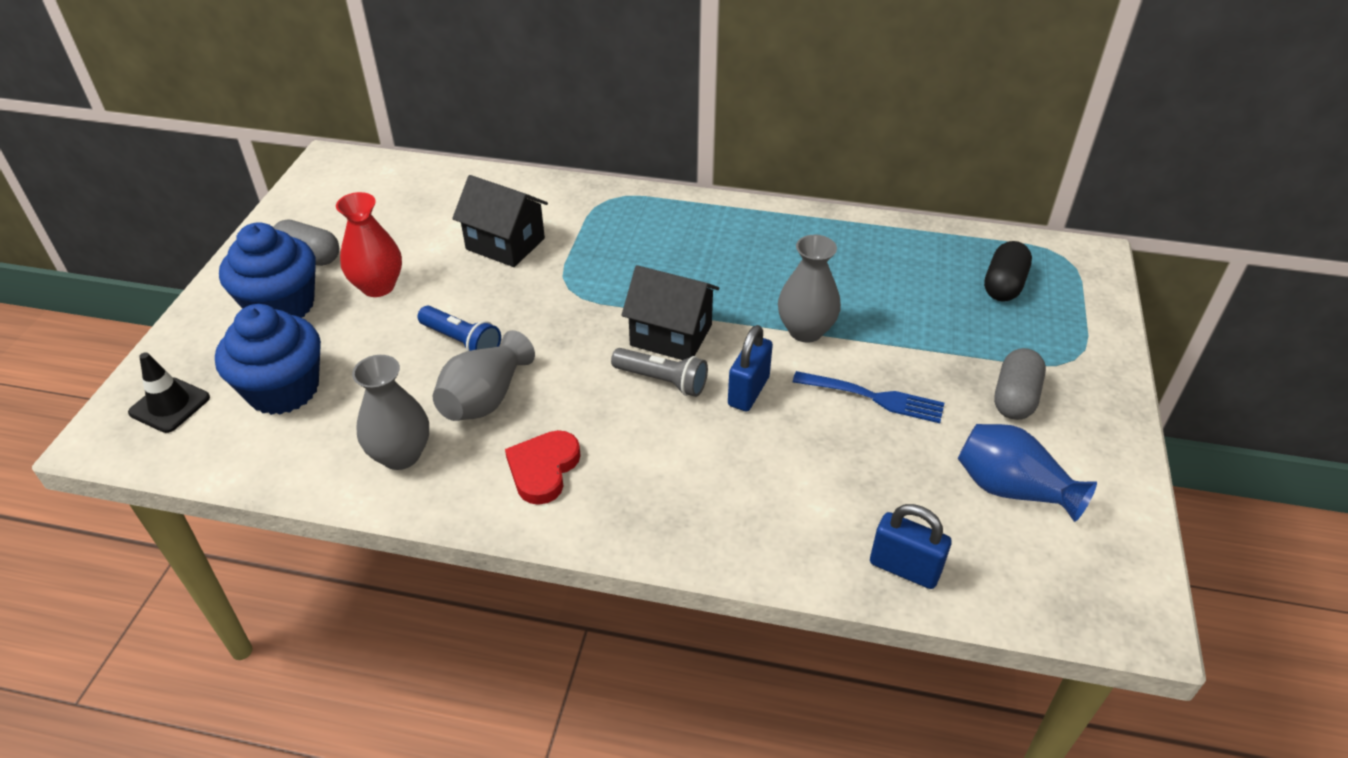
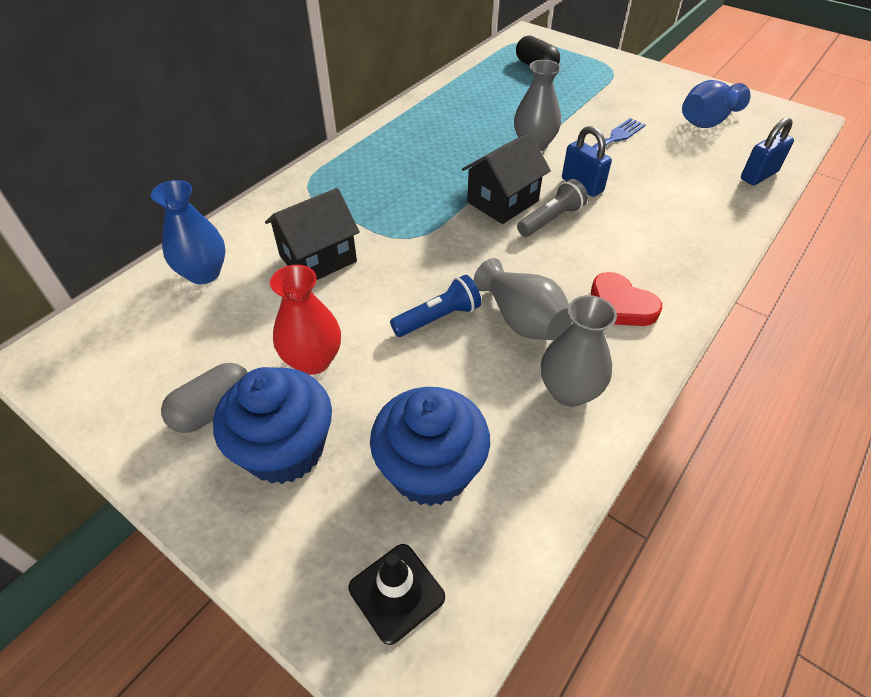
camera: 65 degrees left, 5 degrees up
grey capsule [994,348,1046,420] -> none
none -> blue vase [151,180,226,284]

